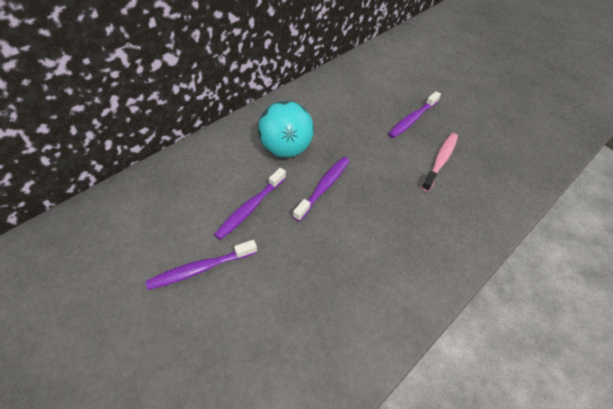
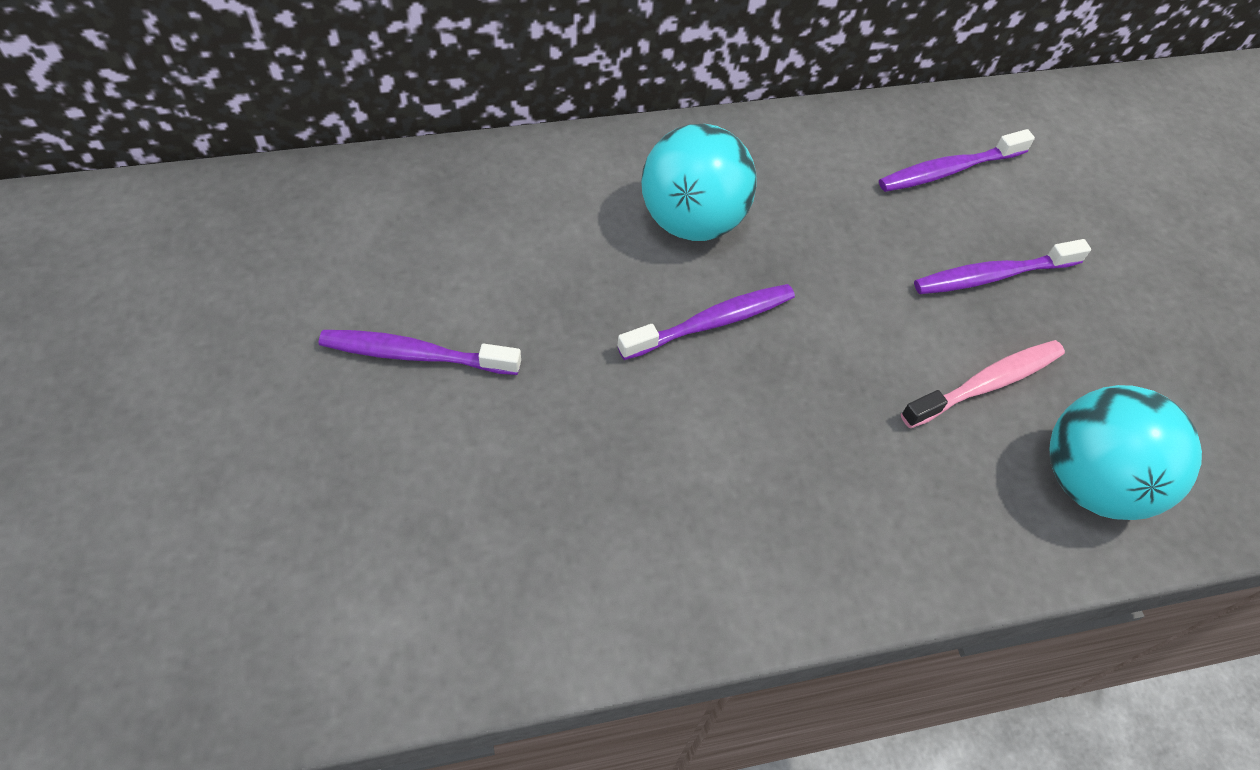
camera: 30 degrees right, 5 degrees up
purple toothbrush [214,168,286,240] -> purple toothbrush moved to [879,129,1035,192]
none -> turquoise ball [1050,385,1202,520]

